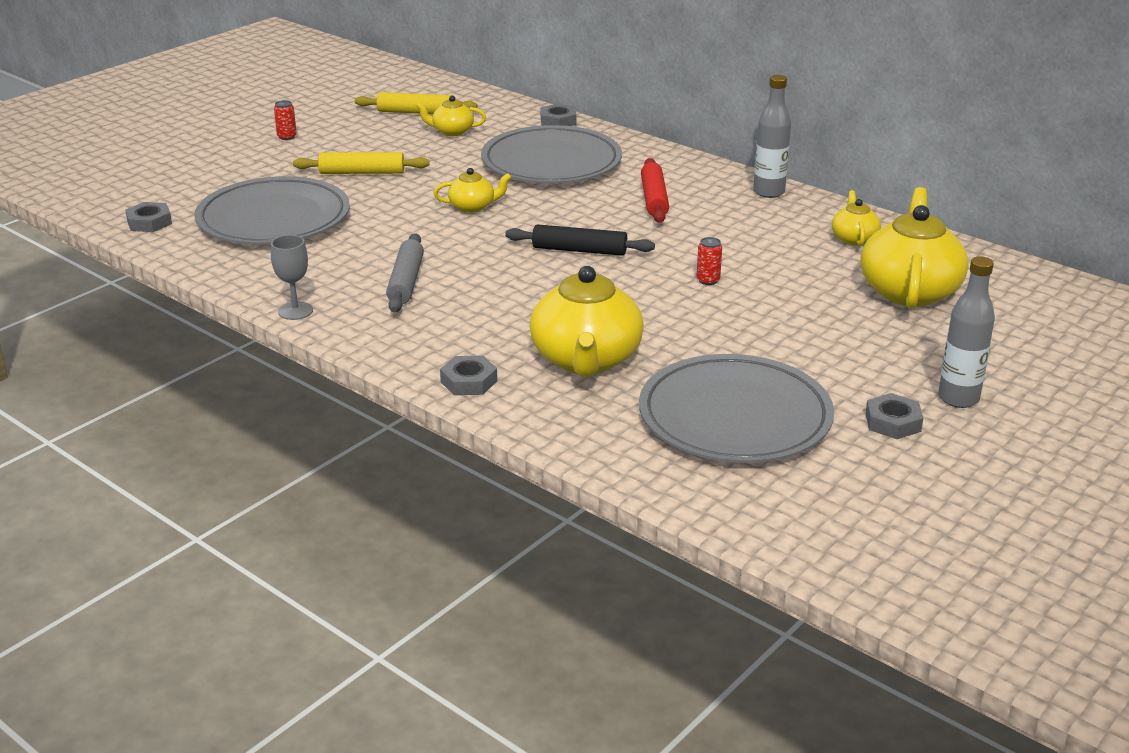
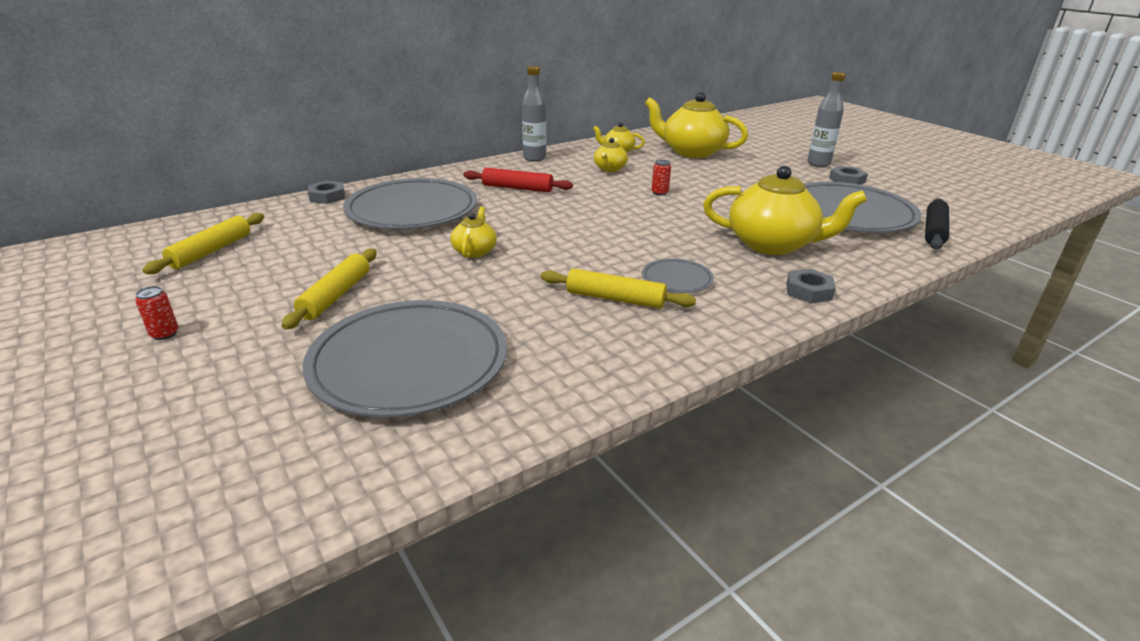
camera: 75 degrees left, 0 degrees up
grey nut [125,202,172,232] -> none
grey goblet [271,235,313,320] -> none
grey rolling pin [386,233,424,312] -> yellow rolling pin [541,268,696,309]
yellow teapot [416,96,486,136] -> yellow teapot moved to [594,138,628,172]
black rolling pin [505,224,655,256] -> black rolling pin moved to [925,198,949,249]
none -> grey plate [642,258,714,293]

